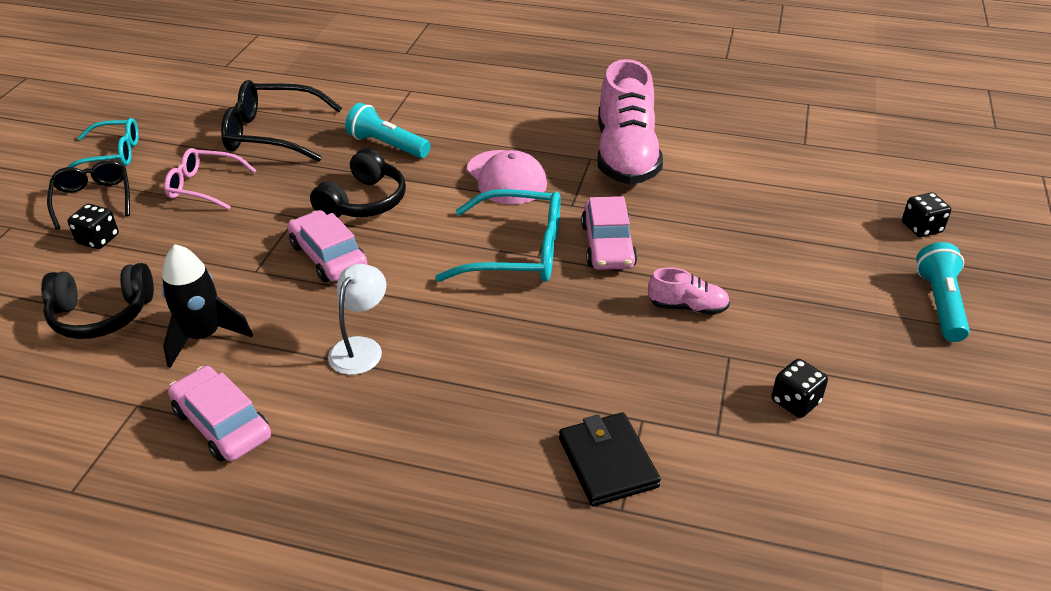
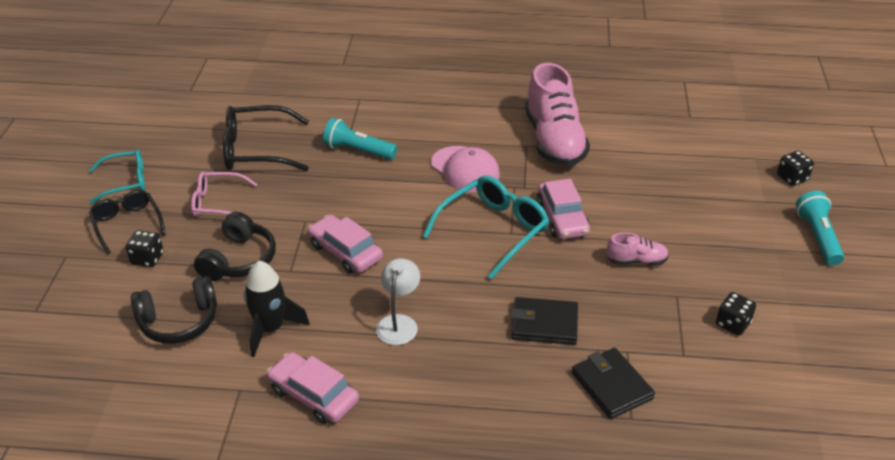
camera: 10 degrees left, 0 degrees up
black headphones [310,148,406,218] -> black headphones moved to [194,212,276,281]
turquoise glasses [435,189,561,282] -> turquoise glasses turned 45 degrees counterclockwise [422,175,549,279]
none -> black wallet [511,297,578,345]

